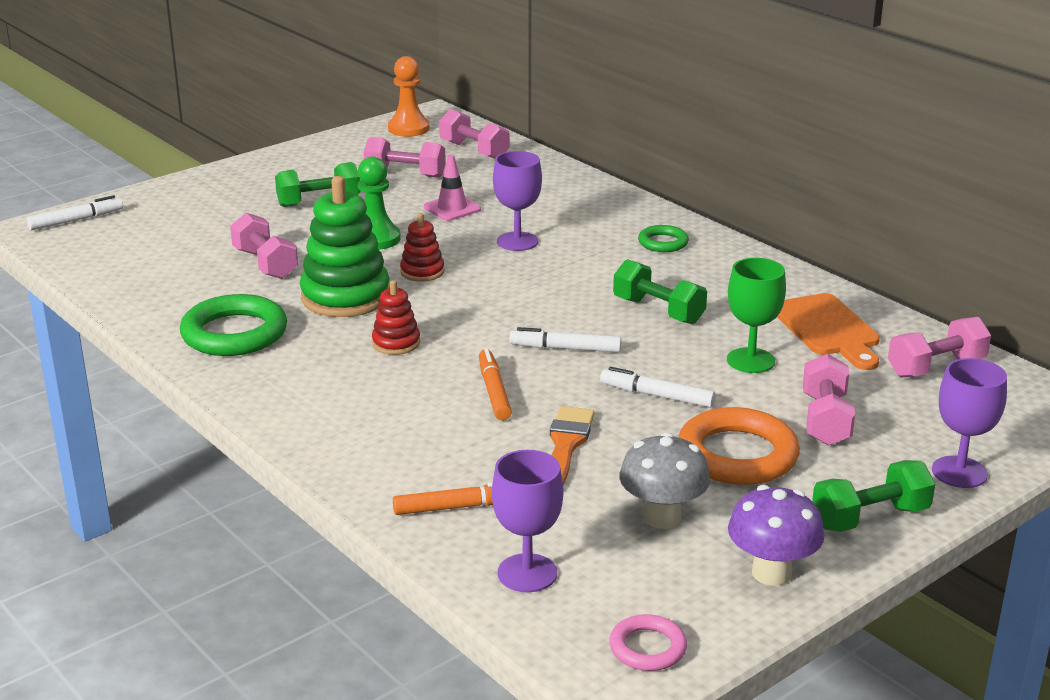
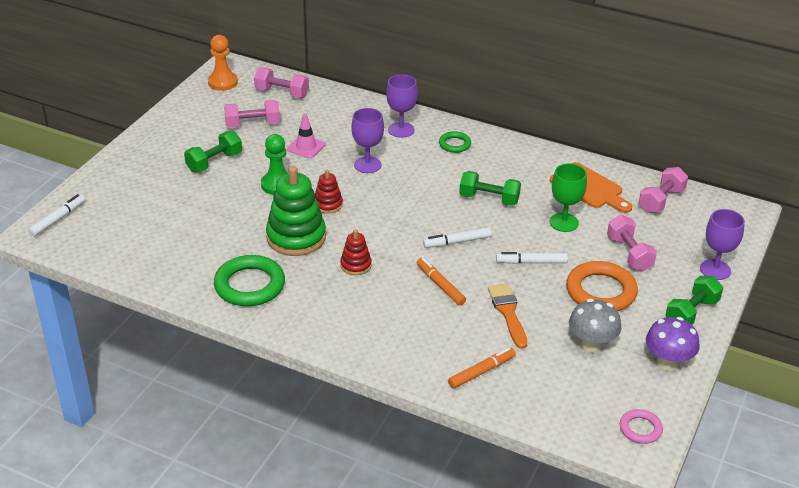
camera: 25 degrees left, 10 degrees up
pink dumbbell [230,213,298,279] -> none
purple goblet [492,450,563,592] -> purple goblet moved to [386,74,418,138]

